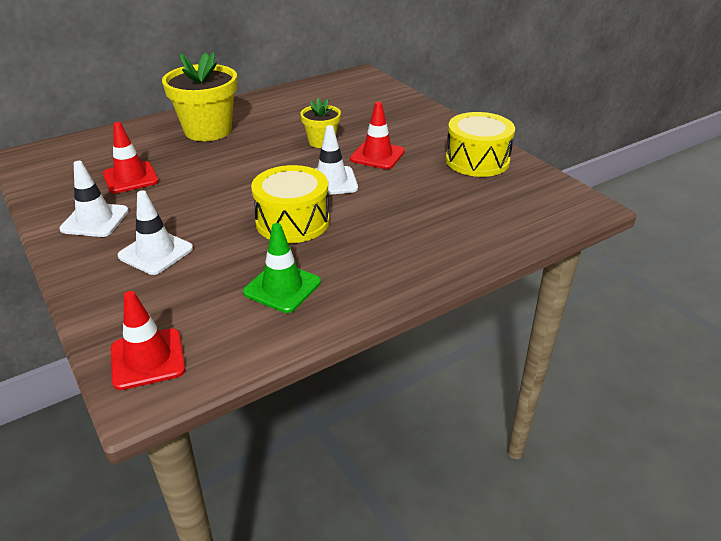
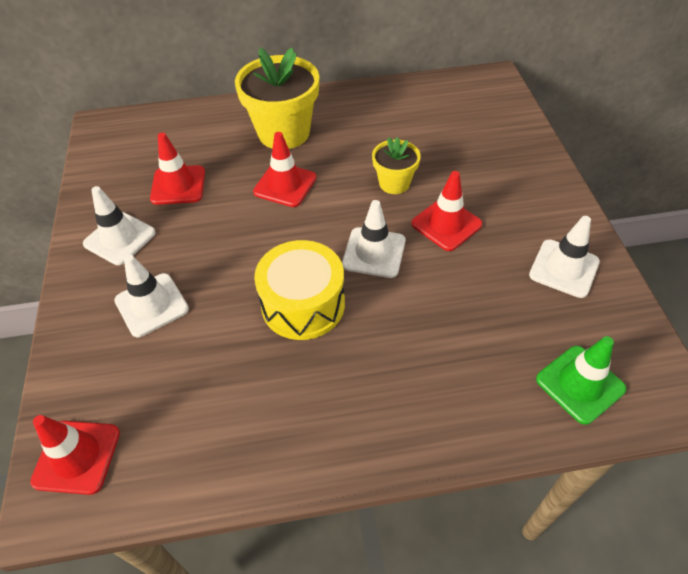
camera: 25 degrees right, 15 degrees up
green traffic cone [243,223,321,313] -> green traffic cone moved to [536,336,626,425]
yellow drum [445,112,515,177] -> white traffic cone [529,216,600,298]
none -> red traffic cone [253,132,316,207]

